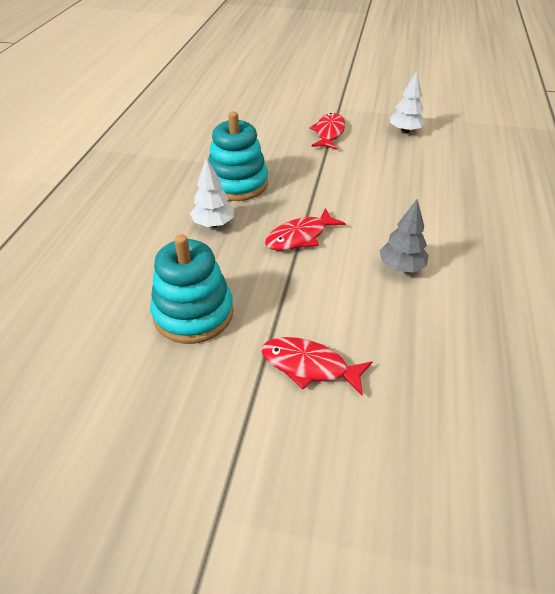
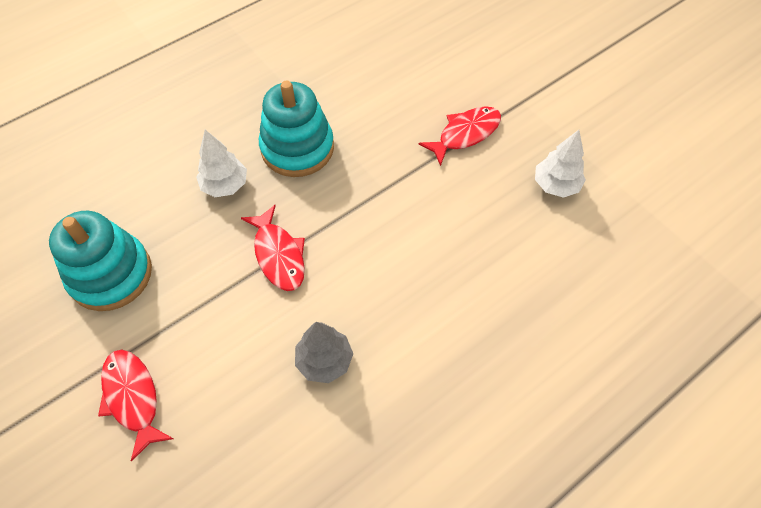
camera: 40 degrees right, 15 degrees up
red fish [265,208,346,251] -> red fish turned 120 degrees counterclockwise [241,205,305,291]

